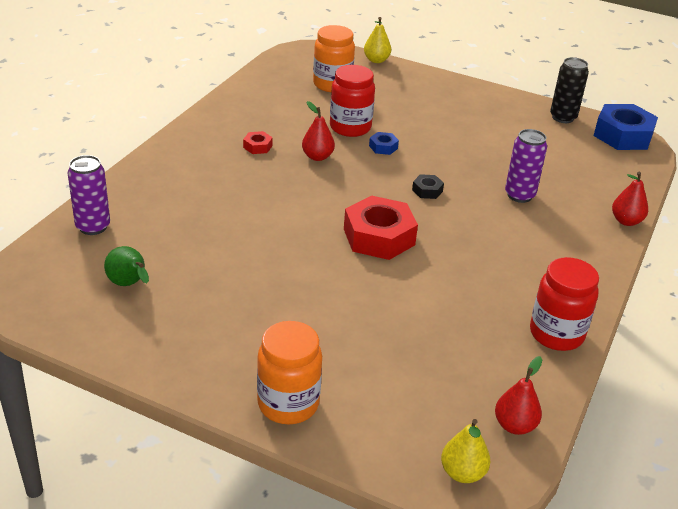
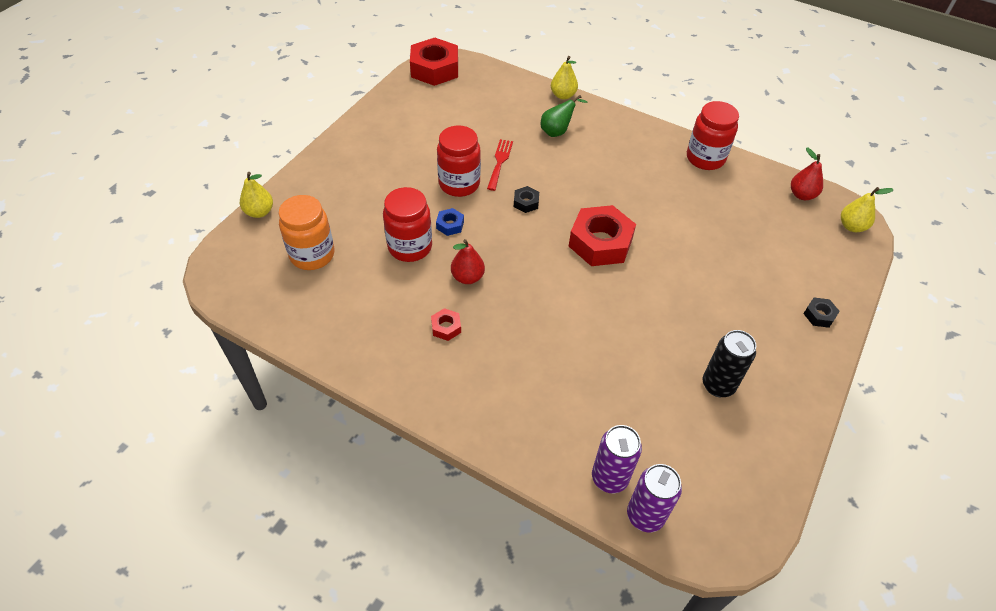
camera: 85 degrees left, 15 degrees up
green pear [104,246,149,286] -> green pear moved to [541,95,587,137]
orange jar [257,321,322,424] -> black nut [803,298,840,328]
purple can [505,129,547,203] -> purple can moved to [627,464,682,532]
black can [550,57,589,123] -> black can moved to [703,330,756,397]
blue nut [594,104,658,150] -> red nut [410,38,458,86]
red pear [612,172,648,226] -> yellow pear [551,56,578,100]
none -> red jar [437,126,481,197]
none -> red fork [487,139,513,191]

